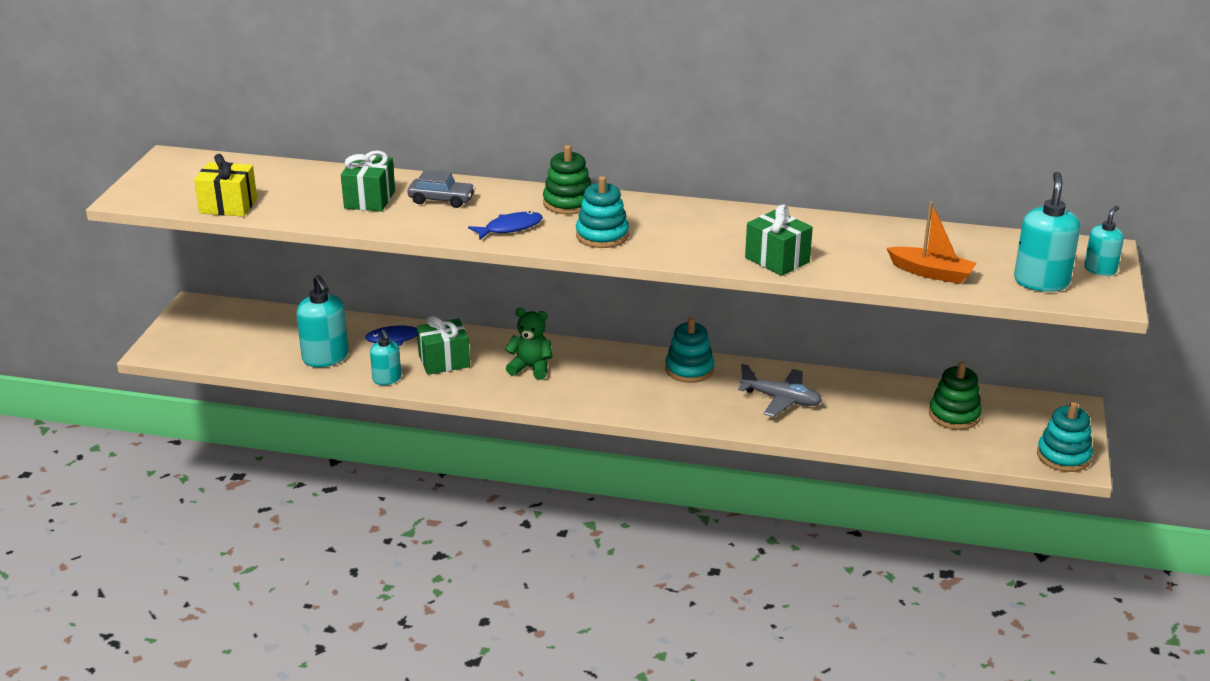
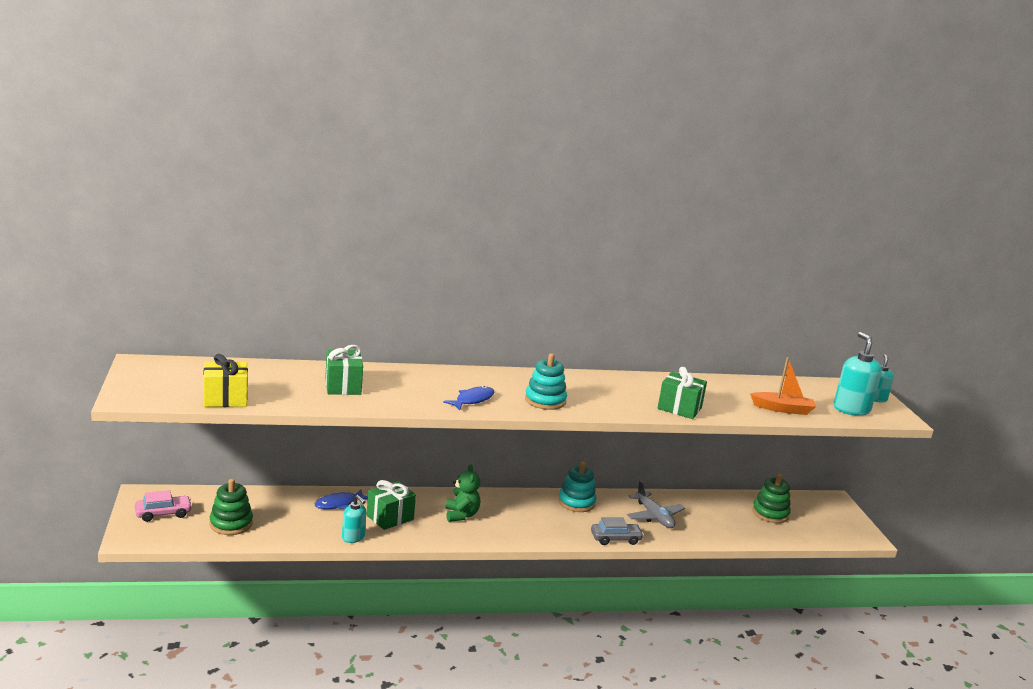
camera: 25 degrees left, 10 degrees down
turquoise soap dispenser [296,275,349,367] -> none
grey car [407,170,476,208] -> grey car moved to [591,517,644,545]
green teddy bear [505,308,552,380] -> green teddy bear turned 90 degrees clockwise [446,464,480,522]
green stacking toy [543,145,591,214] -> green stacking toy moved to [210,479,253,535]
grey plane [738,364,822,417] -> grey plane turned 60 degrees clockwise [627,481,685,528]
turquoise stacking toy [1037,402,1093,472] -> none
none -> pink car [135,490,192,522]

